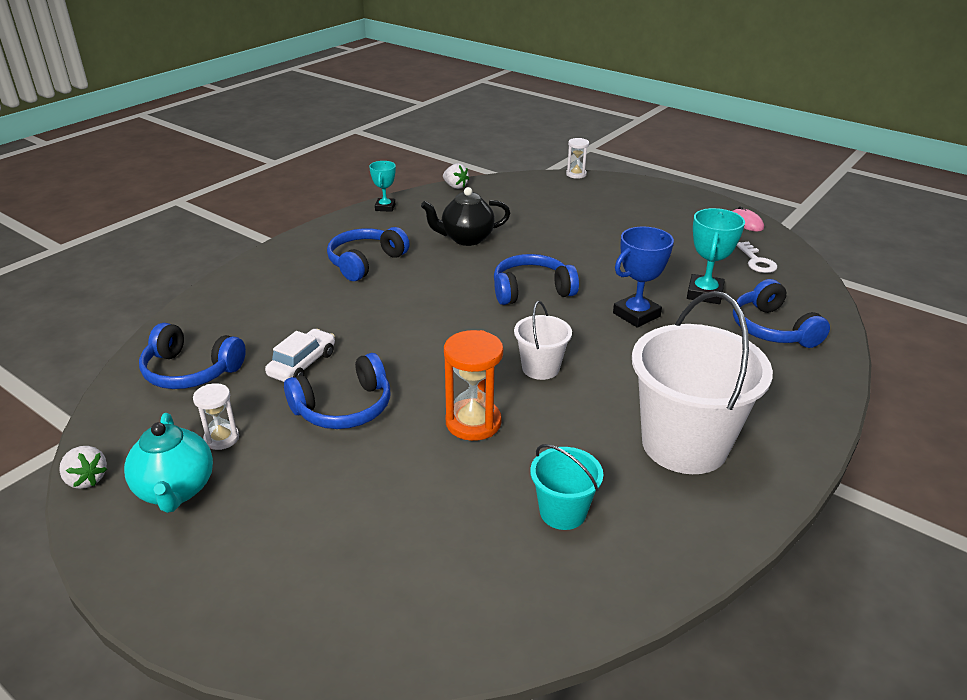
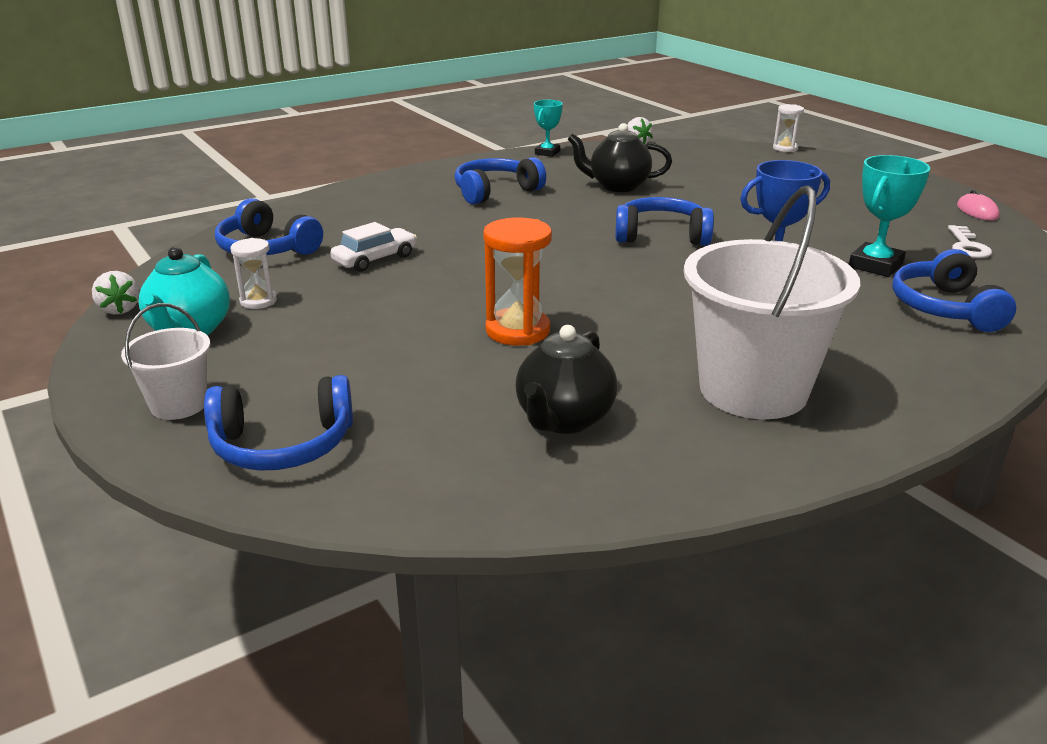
camera: 20 degrees right, 5 degrees down
blue headphones [284,353,391,429] -> blue headphones moved to [204,375,353,471]
white bucket [514,301,572,380] -> white bucket moved to [121,303,210,420]
turquoise bucket [530,444,603,530] -> black teapot [515,325,617,434]

